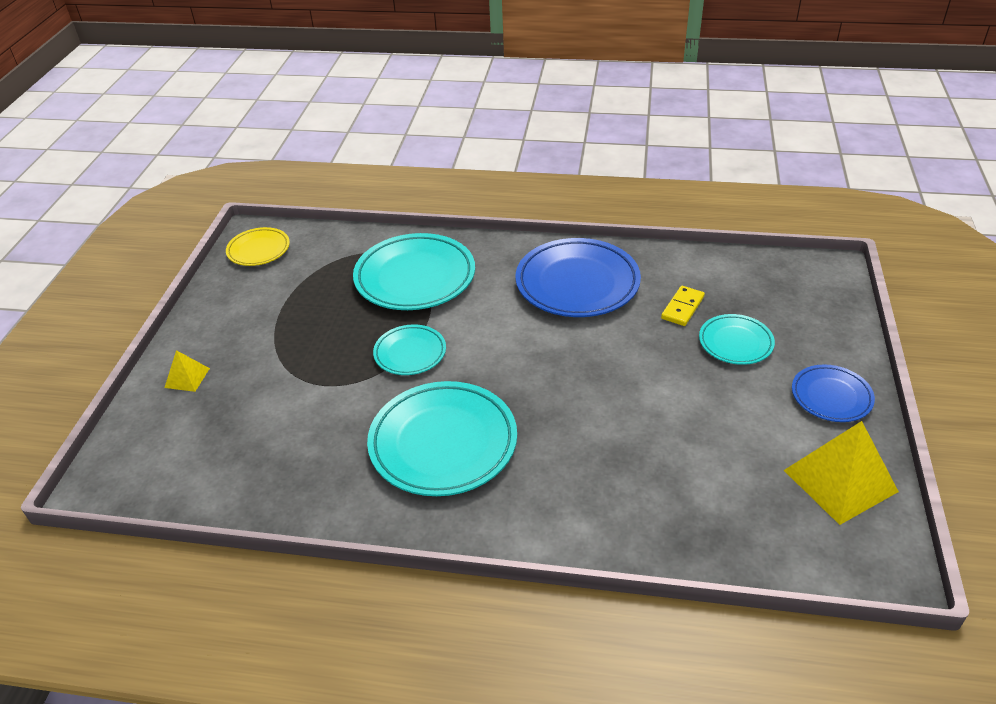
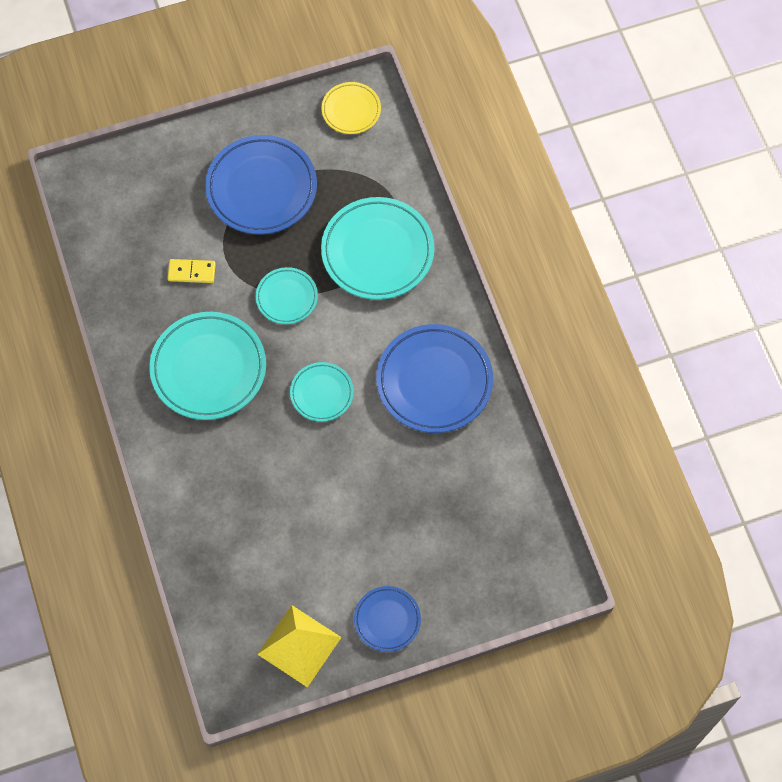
camera: 60 degrees right, 25 degrees up
yellow pyramid [164,350,210,392] -> none
yellow domino [661,286,705,326] -> yellow domino moved to [168,259,216,283]
turquoise plate [699,314,775,365] -> turquoise plate moved to [290,362,354,422]
none -> blue plate [205,135,317,234]

